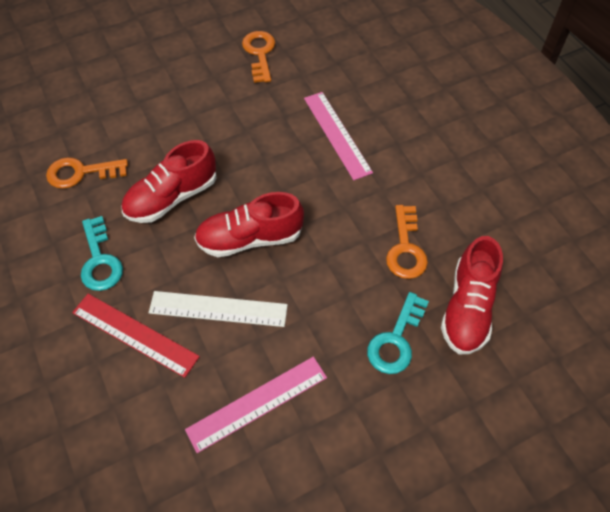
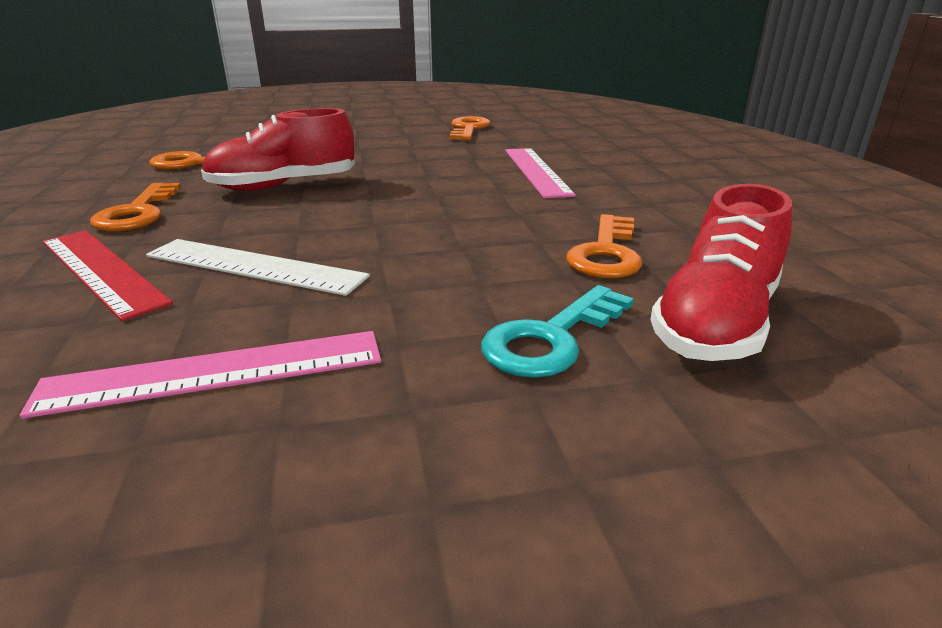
camera: 15 degrees right, 30 degrees down
turquoise key [81,216,123,291] -> orange key [90,183,182,231]
red shoe [194,192,304,257] -> none

